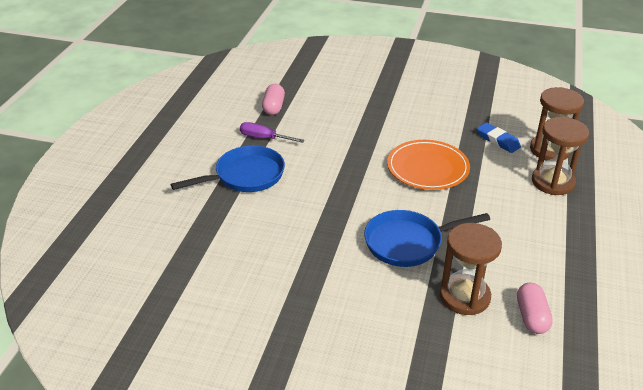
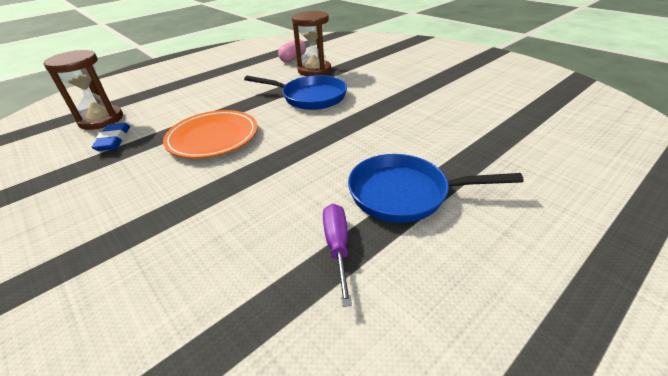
camera: 145 degrees left, 0 degrees up
purple screwdriver [240,122,305,143] -> purple screwdriver turned 150 degrees counterclockwise [323,204,352,307]
pink capsule [262,84,285,115] -> none
brown hourglass [532,117,589,195] -> none

